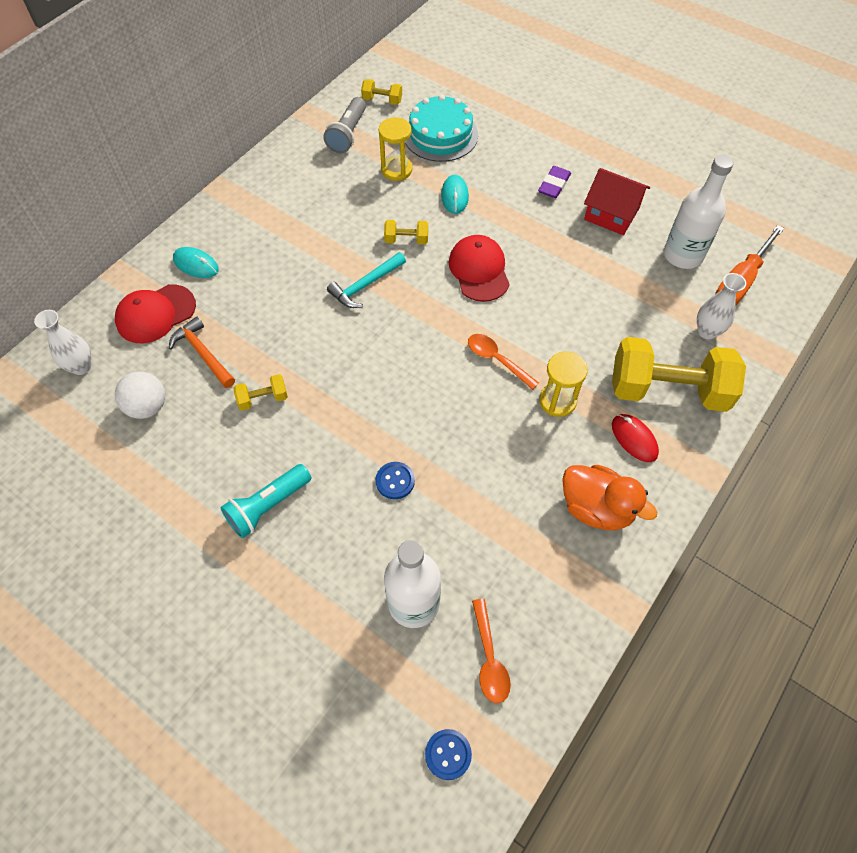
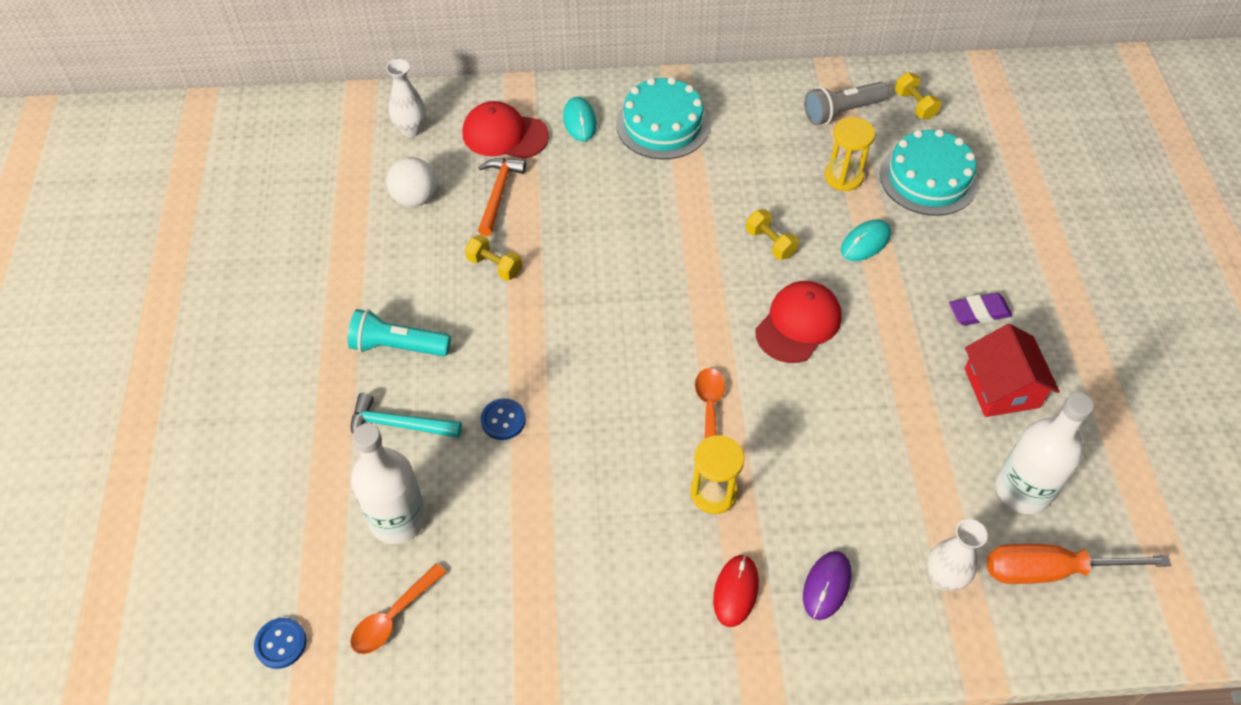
camera: 50 degrees right, 5 degrees down
turquoise hammer [327,252,406,308] -> turquoise hammer moved to [351,393,462,438]
orange duck [562,465,657,530] -> none
yellow dumbbell [612,337,746,412] -> purple mouse [803,551,852,620]
none -> turquoise cake [616,77,710,159]

